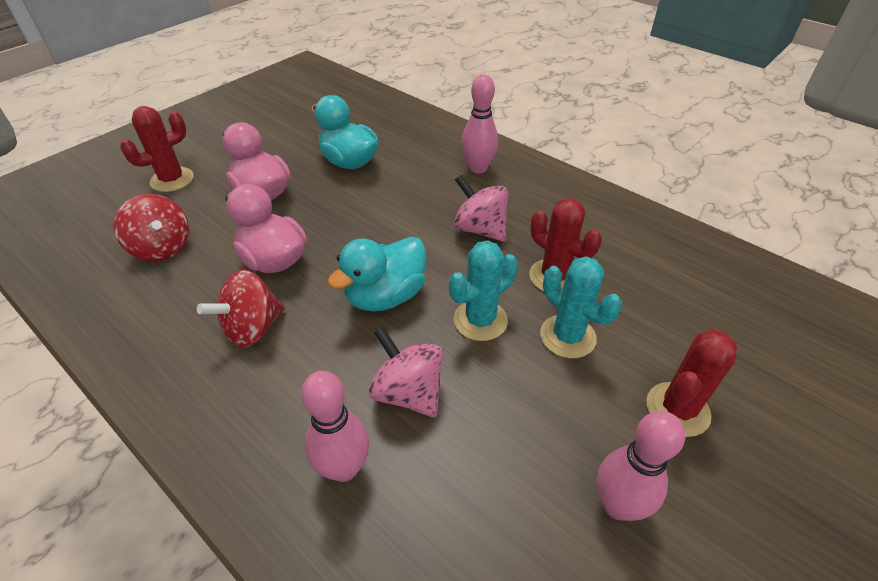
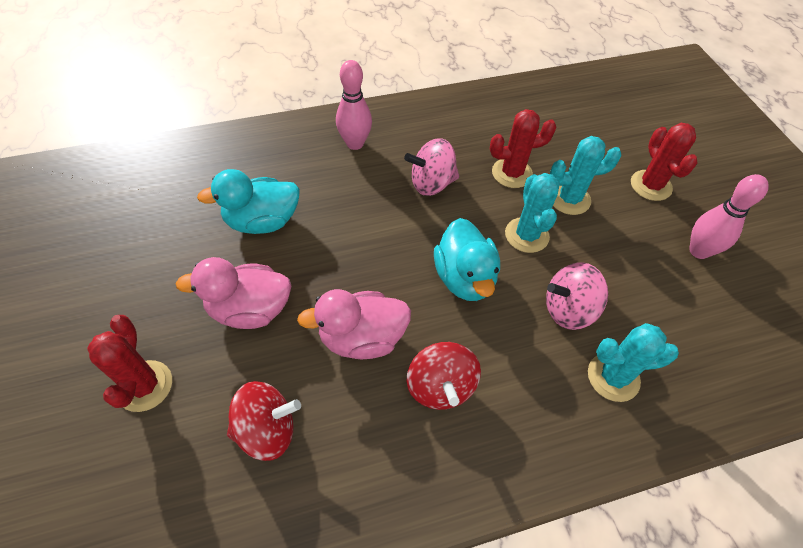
camera: 60 degrees left, 10 degrees up
pink bowling pin [301,371,369,482] -> turquoise cactus [588,323,679,402]

